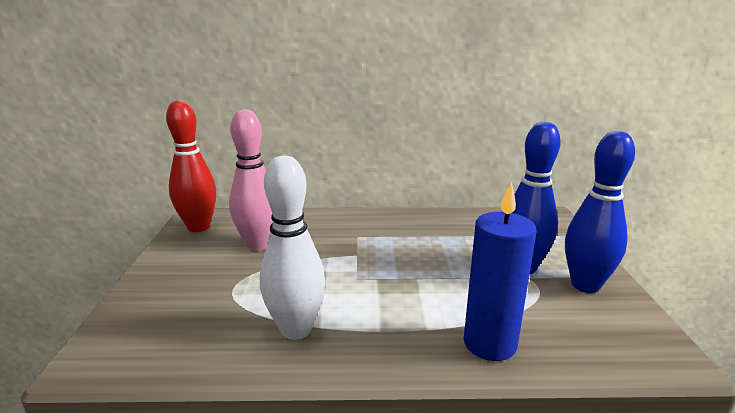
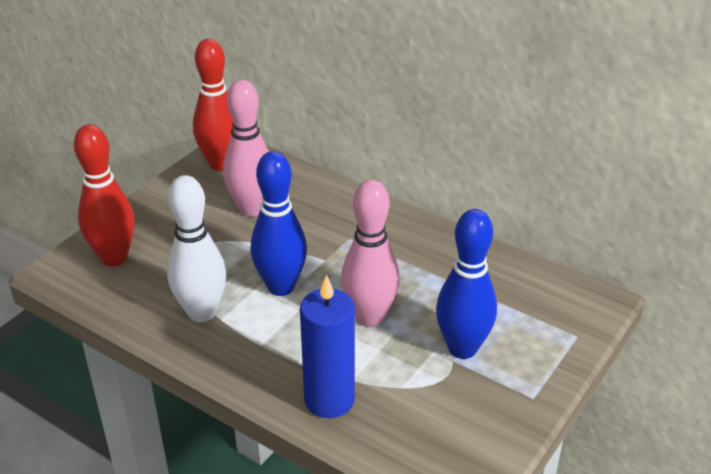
camera: 35 degrees right, 15 degrees up
blue bowling pin [565,131,635,293] -> blue bowling pin moved to [251,151,307,296]
none -> red bowling pin [74,124,135,266]
none -> pink bowling pin [341,180,400,327]

